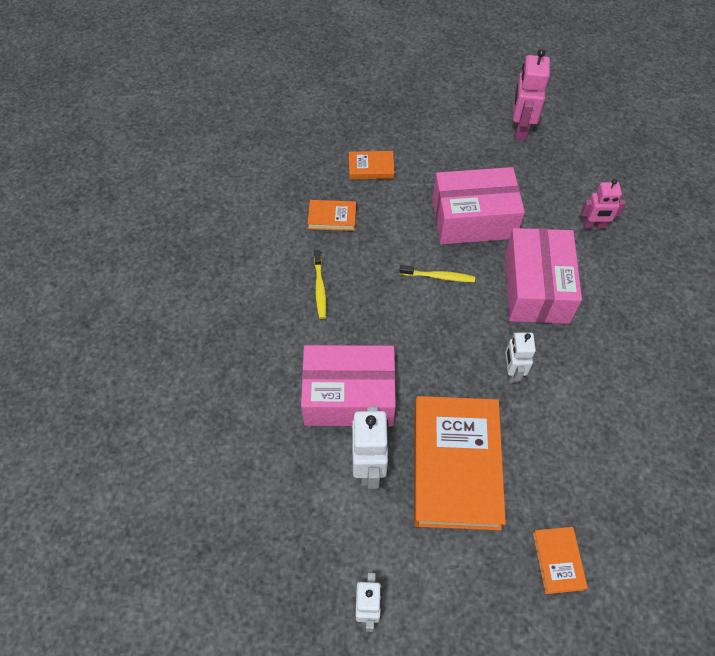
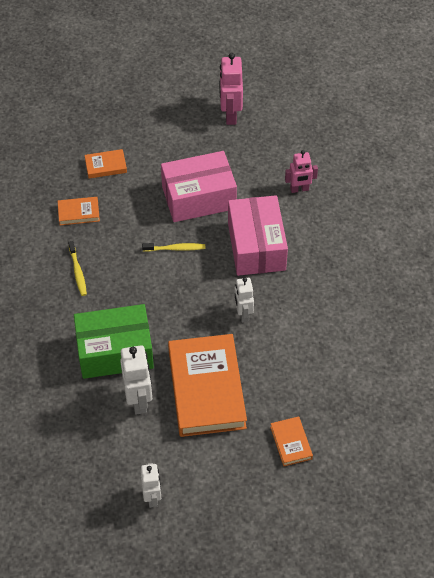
camera: 10 degrees left, 5 degrees down
pink box [301,345,396,426] -> green box [74,304,154,379]

